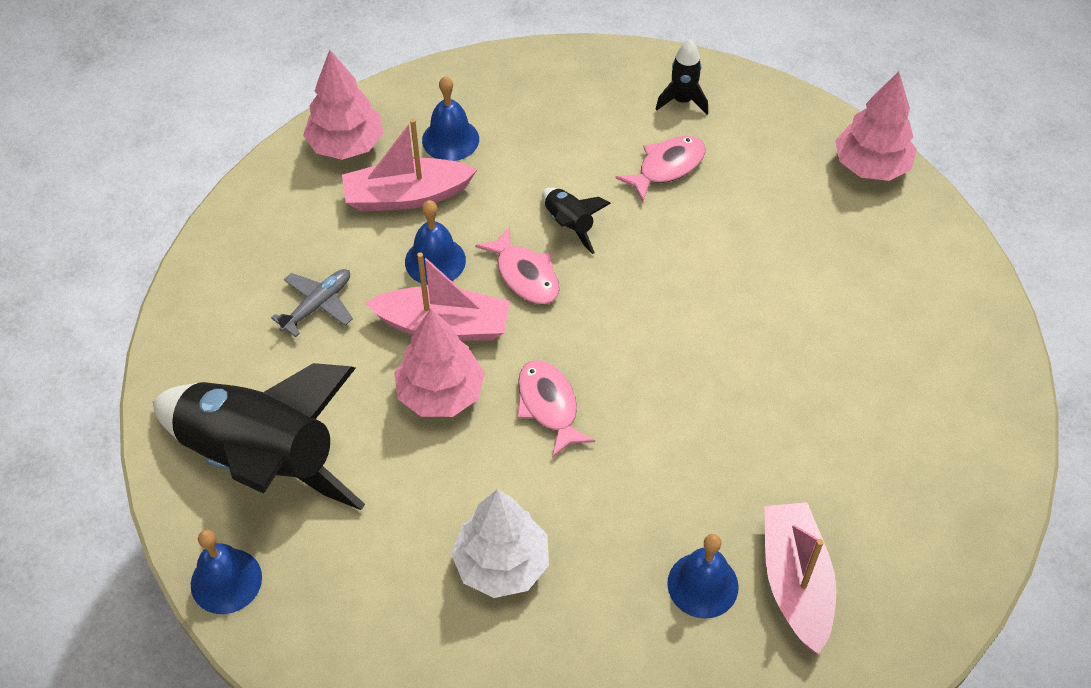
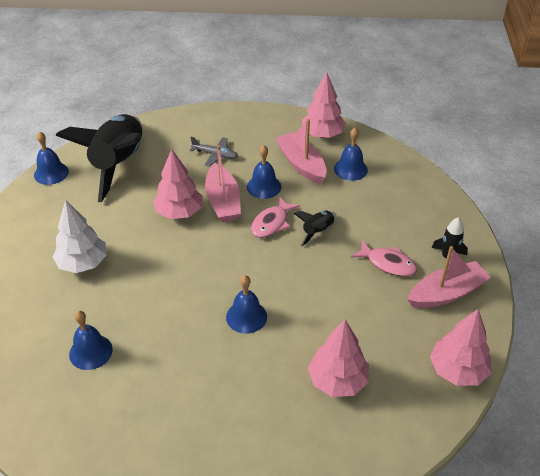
camera: 70 degrees right, 10 degrees down
pink fish [517,360,595,458] -> none
pink boat [764,502,837,654] -> pink boat moved to [407,246,491,308]
none -> blue bell [226,275,267,334]
none -> pink tree [308,319,369,397]

